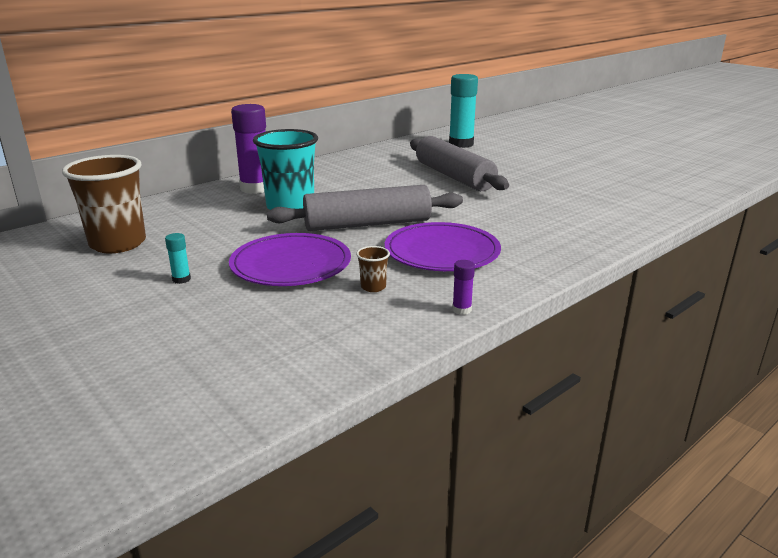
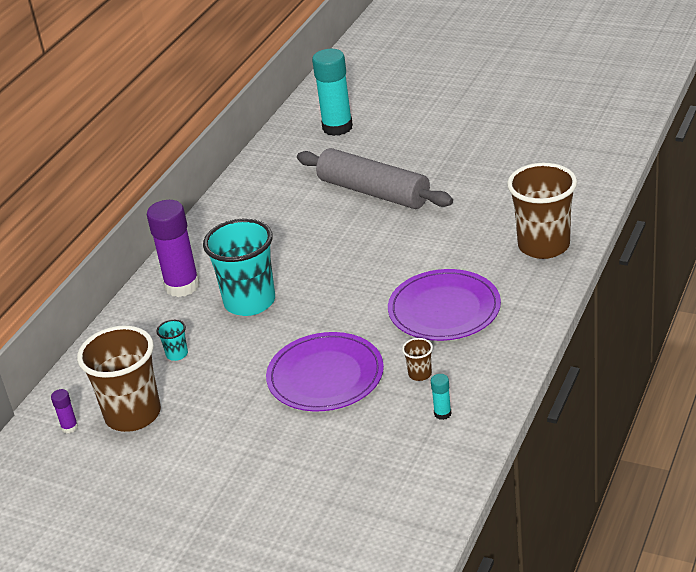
camera: 20 degrees left, 10 degrees up
turquoise glue stick [165,233,191,284] -> turquoise glue stick moved to [431,374,451,420]
grey rolling pin [267,185,463,231] -> none
purple glue stick [452,260,475,315] -> purple glue stick moved to [51,389,78,433]
none -> turquoise cup [157,320,188,361]
none -> brown cup [507,163,577,259]

